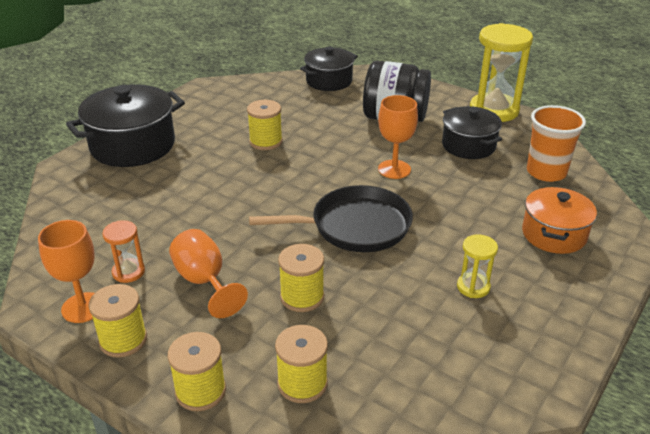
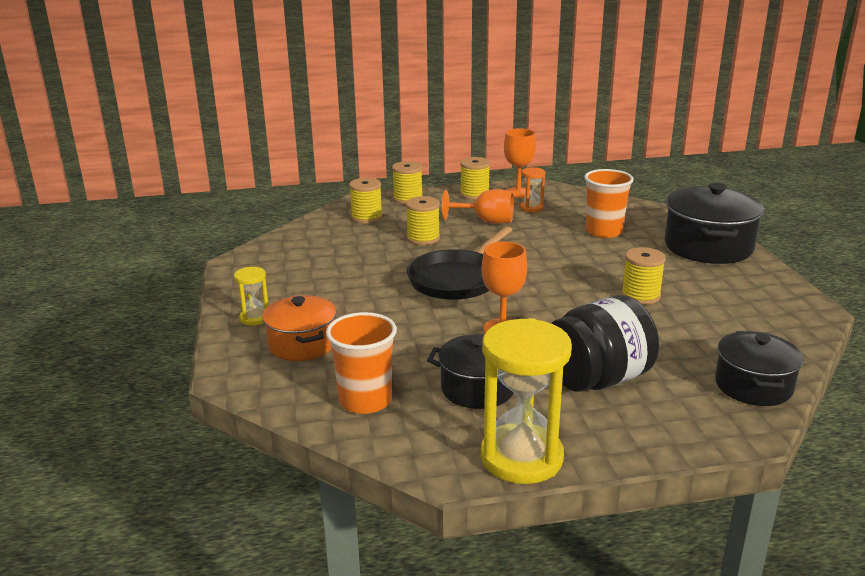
camera: 135 degrees right, 10 degrees down
yellow hourglass [457,234,498,298] -> yellow hourglass moved to [234,267,269,326]
none -> orange cup [584,169,634,238]

